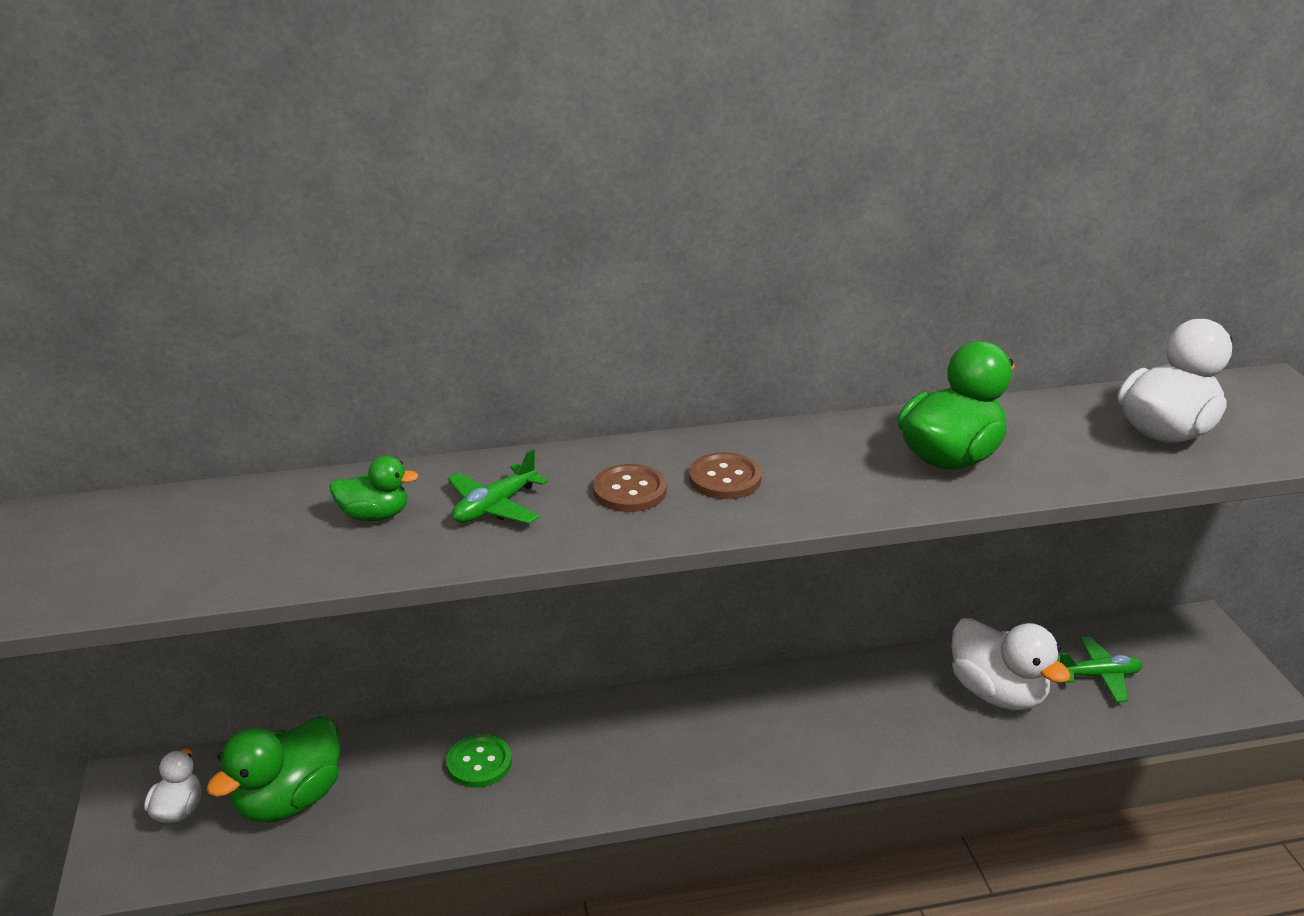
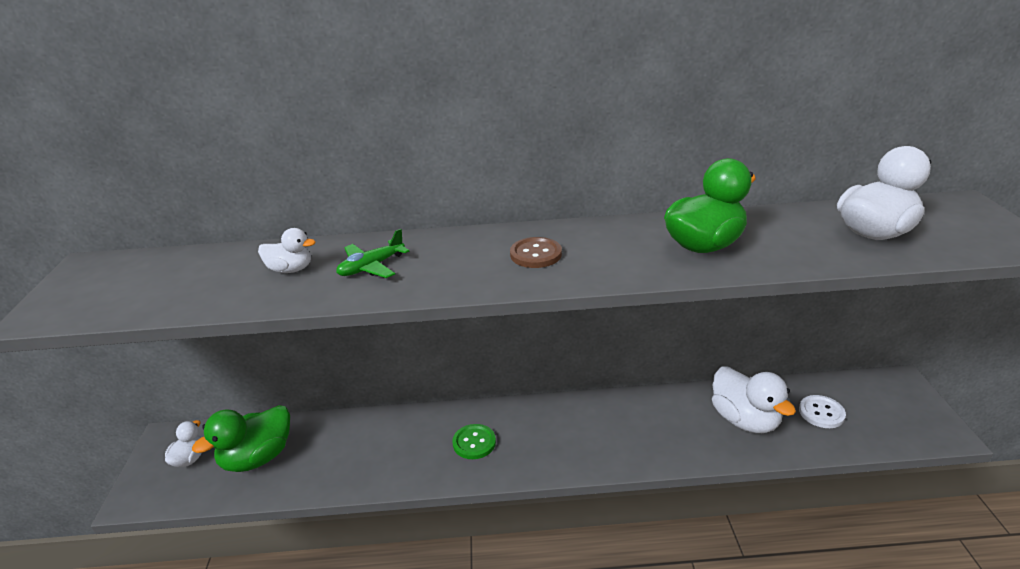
camera: 10 degrees right, 0 degrees up
green duck [330,456,419,521] -> white duck [258,228,316,273]
green button [446,734,512,788] -> green button moved to [452,424,496,459]
brown button [593,464,667,512] -> none
green plane [1057,637,1143,702] -> white button [799,395,846,428]

